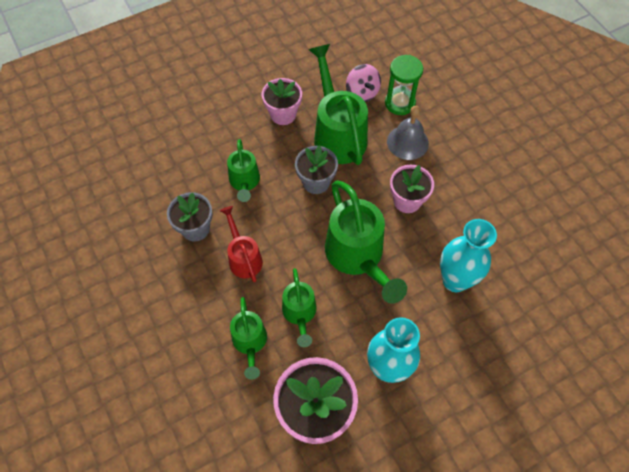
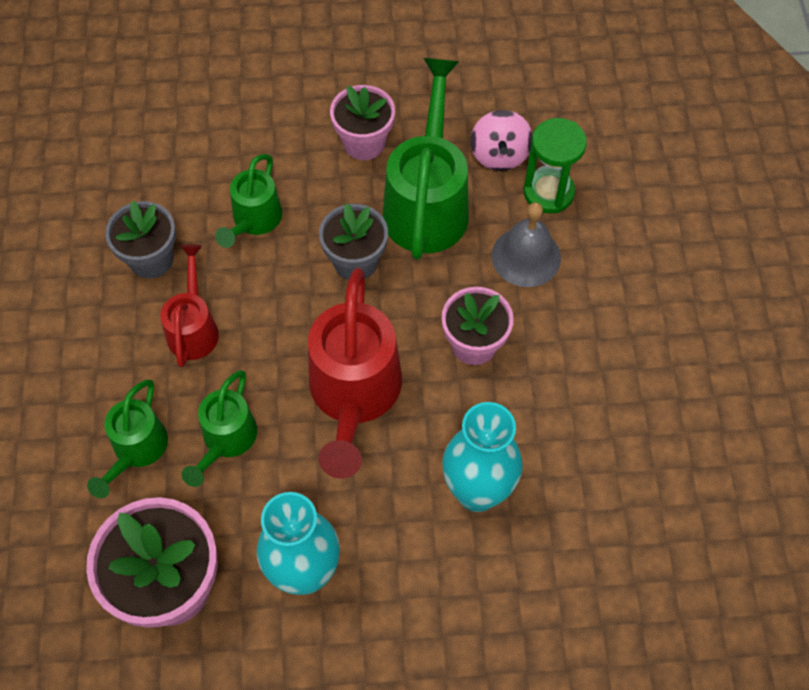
camera: 25 degrees right, 0 degrees up
green watering can [325,180,407,304] -> red watering can [308,268,402,479]

